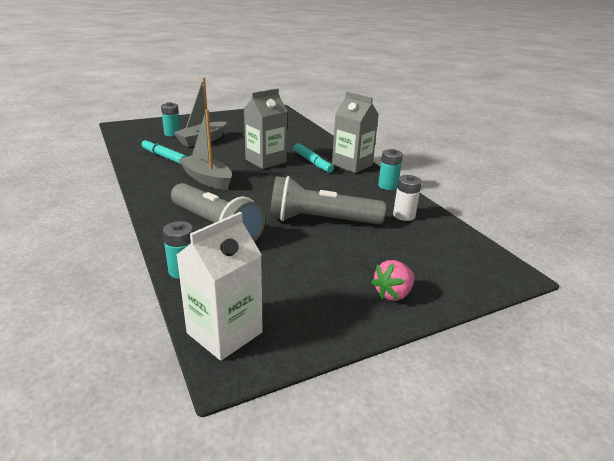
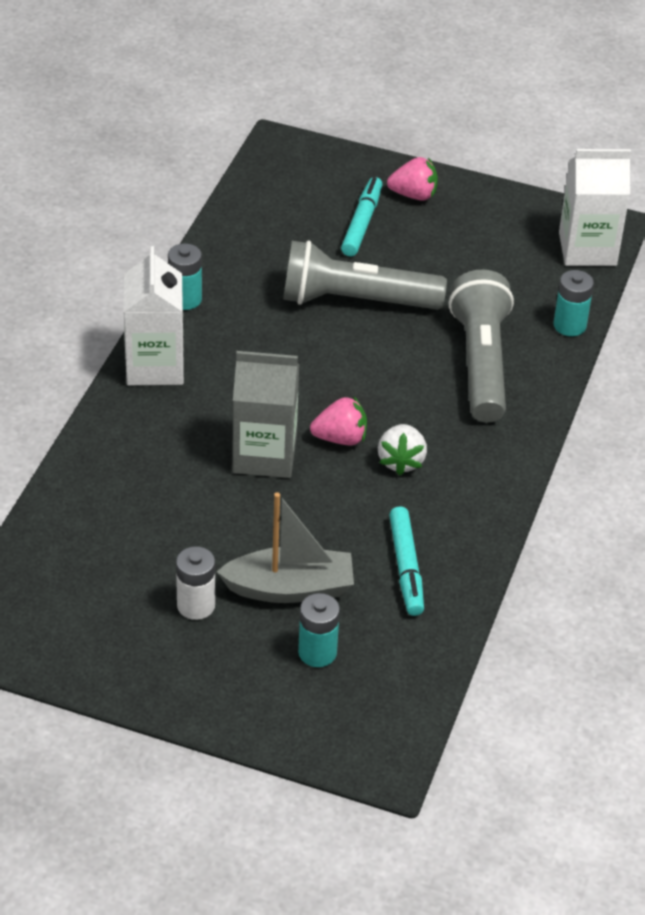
camera: 135 degrees left, 15 degrees up
grey boat [178,109,232,190] -> white strawberry [378,424,427,475]
grey flashlight [270,176,386,224] -> grey flashlight turned 135 degrees clockwise [283,240,447,310]
turquoise marker [294,143,334,173] -> turquoise marker moved to [341,177,382,256]
grey carton [332,92,379,173] -> white carton [124,246,184,385]
white battery [393,175,422,221] -> white battery moved to [176,546,215,620]
none -> pink strawberry [310,396,367,445]

